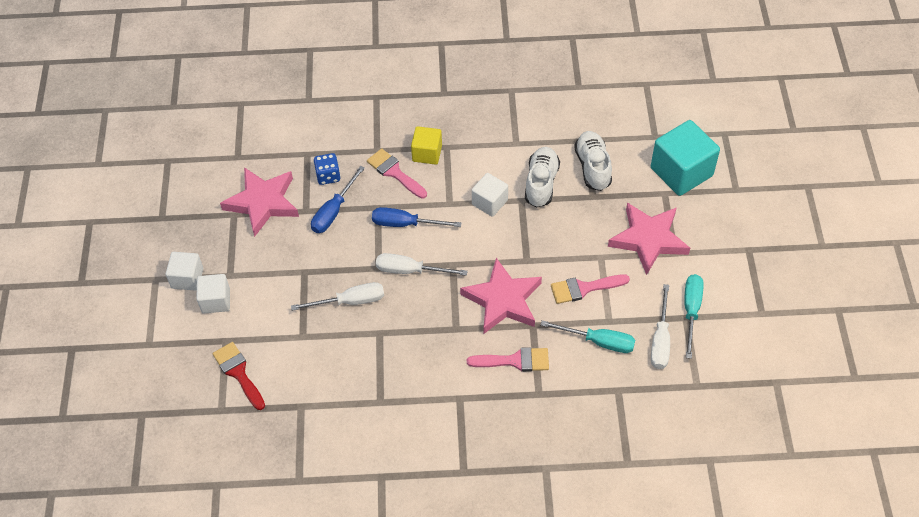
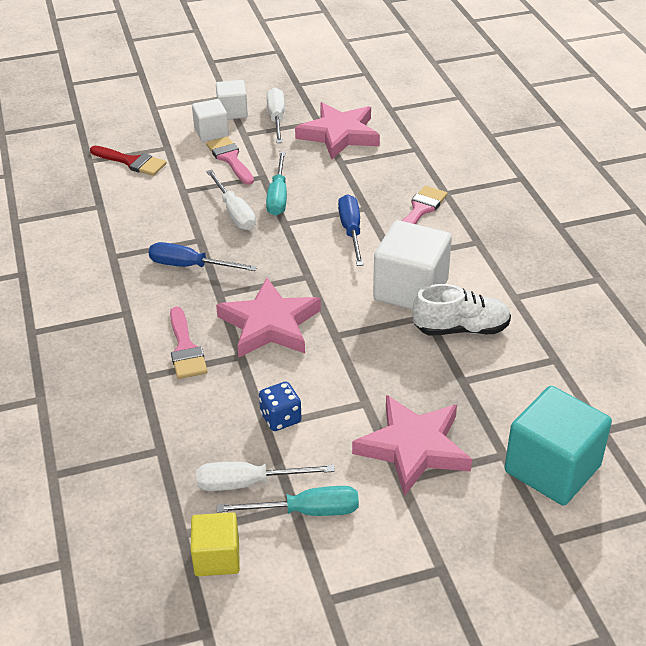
camera: 75 degrees right, 15 degrees down
red brush [213,342,265,410] -> red brush turned 75 degrees clockwise [90,146,167,176]
blue screwdriver [311,166,365,233] -> blue screwdriver moved to [149,242,257,271]
blue dice [313,153,341,185] -> blue dice moved to [259,382,301,431]
white screwdriver [376,253,468,276] -> white screwdriver moved to [267,88,285,143]
yellow cube [411,126,442,165] -> yellow cube moved to [191,512,240,576]
white cube [472,173,508,217] -> white cube [373,220,452,310], size x1.74
turquoise screwdriver [540,320,635,353] -> turquoise screwdriver moved to [266,151,287,216]
pink brush [551,274,630,304] -> pink brush moved to [206,136,254,185]
white shoe [574,131,612,191] -> none

